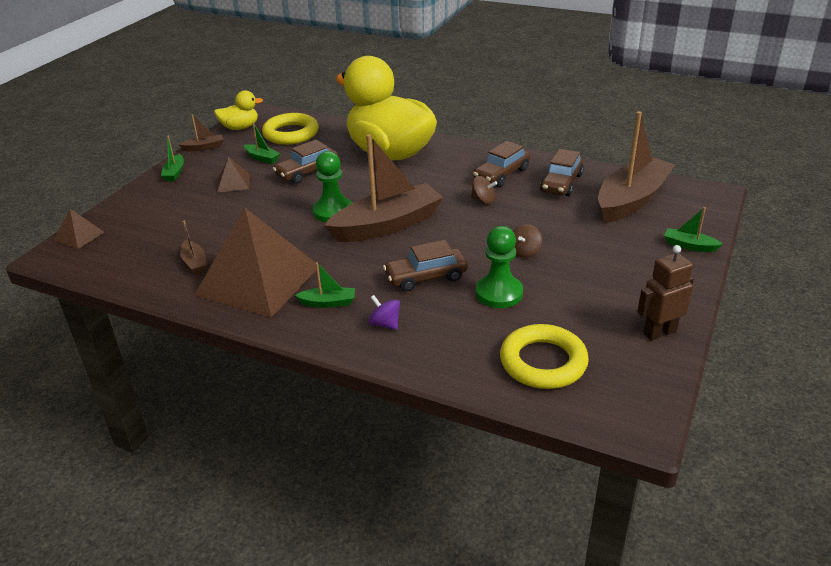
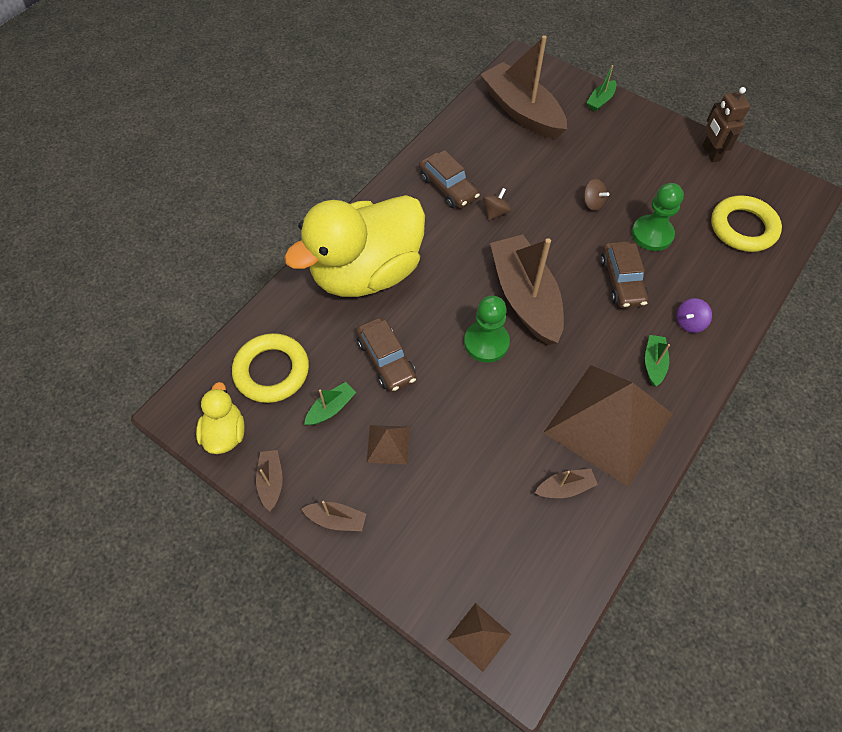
camera: 80 degrees left, 25 degrees up
green boat [161,136,184,181] -> brown boat [302,501,366,531]
brown car [540,149,584,196] -> none

